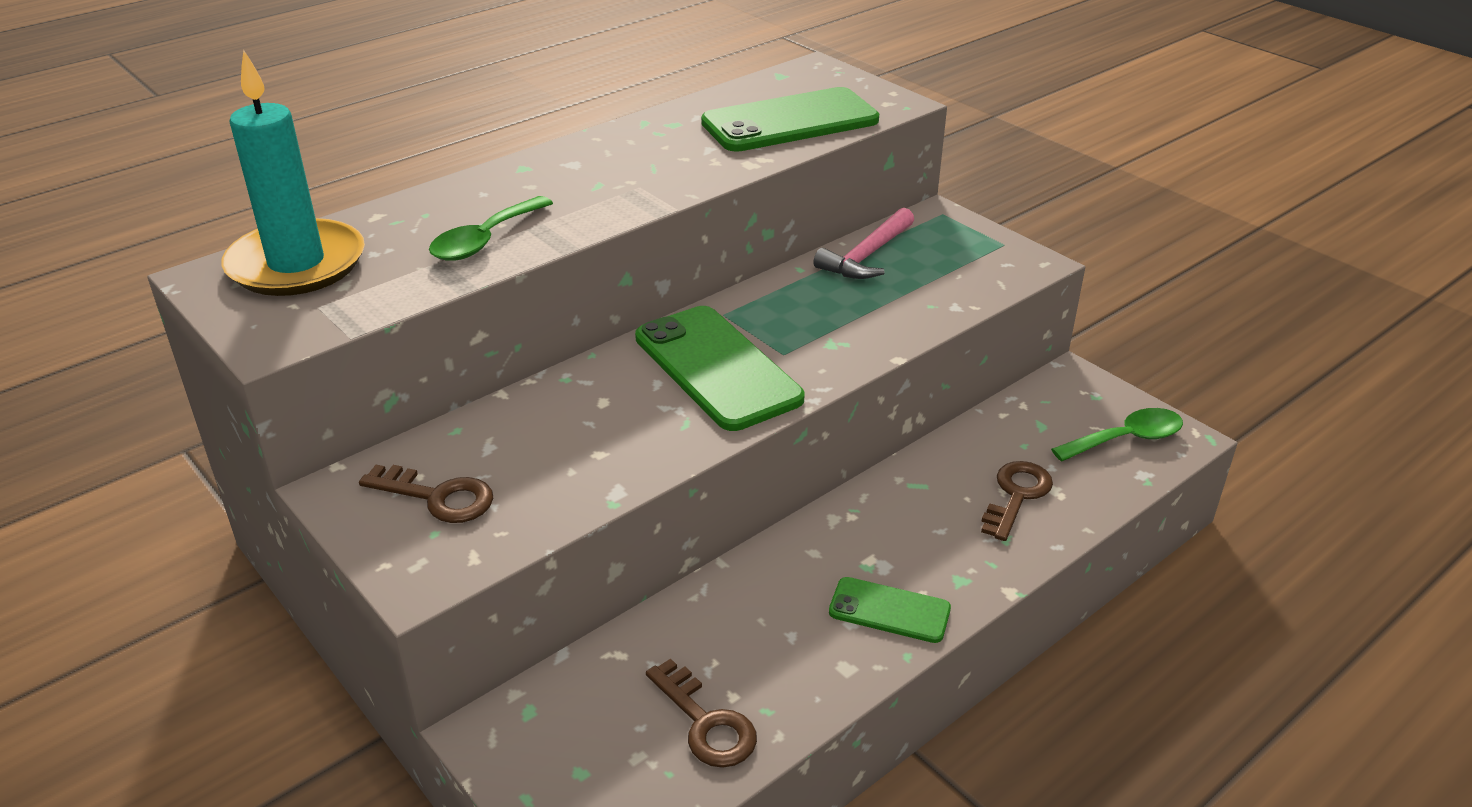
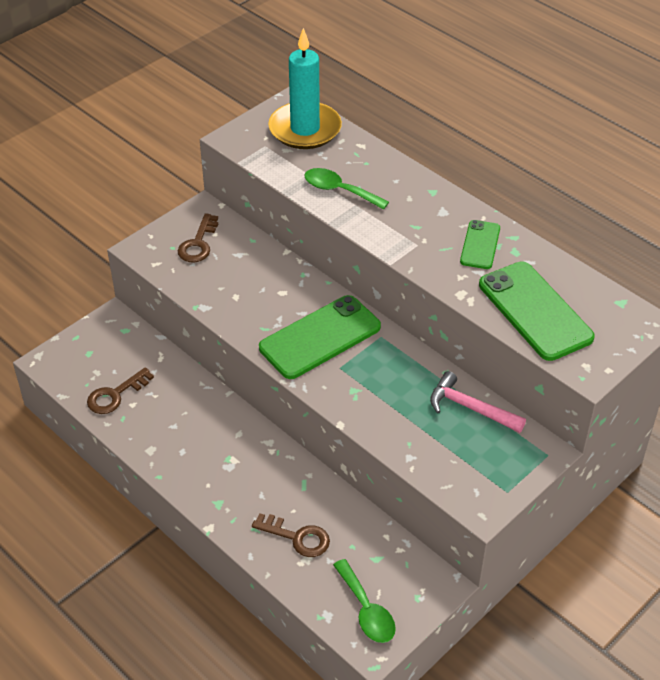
camera: 85 degrees right, 10 degrees up
green phone [829,577,951,643] -> green phone moved to [460,220,500,269]

